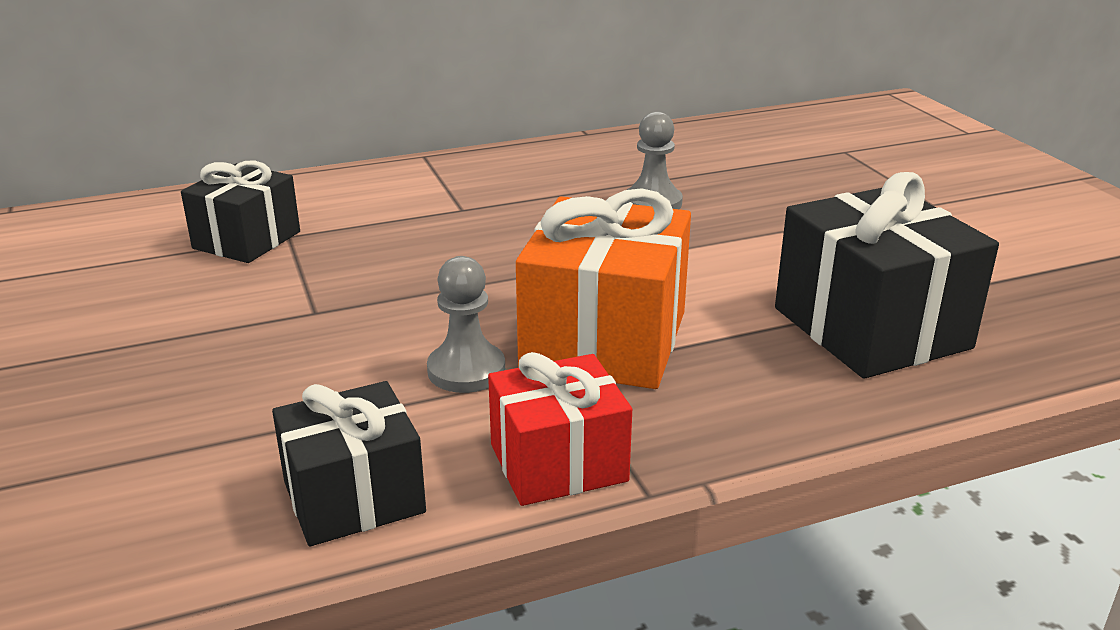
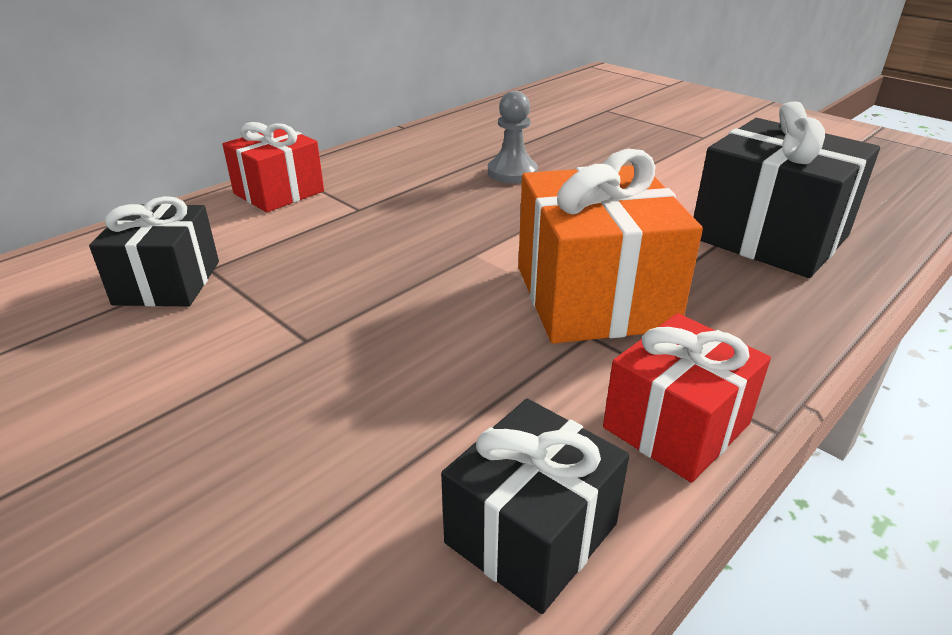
camera: 25 degrees left, 5 degrees up
grey pawn [427,256,505,393] -> none
none -> red gift [223,122,324,212]

